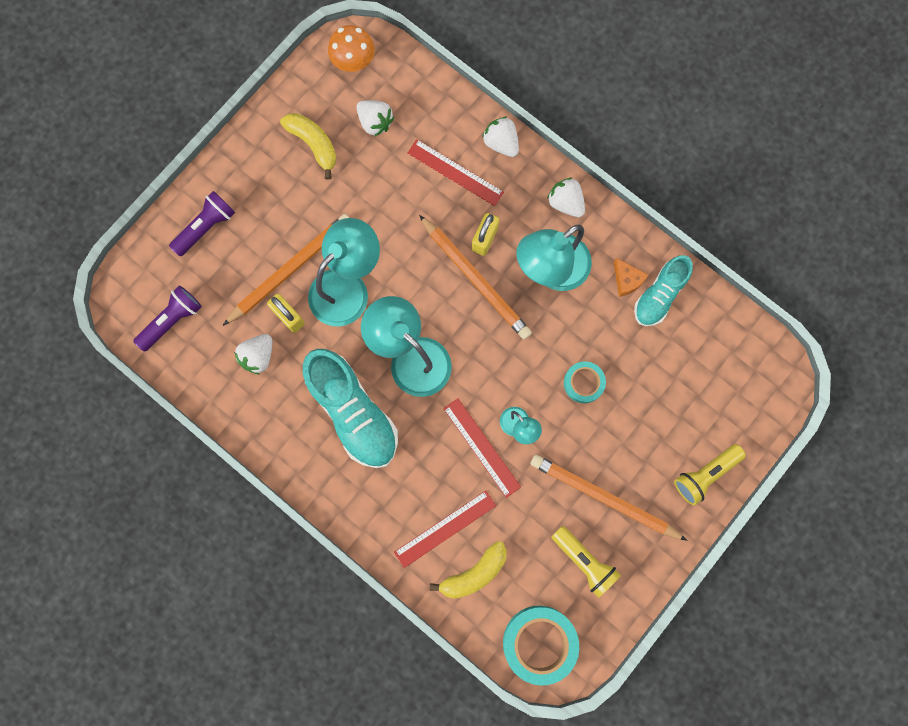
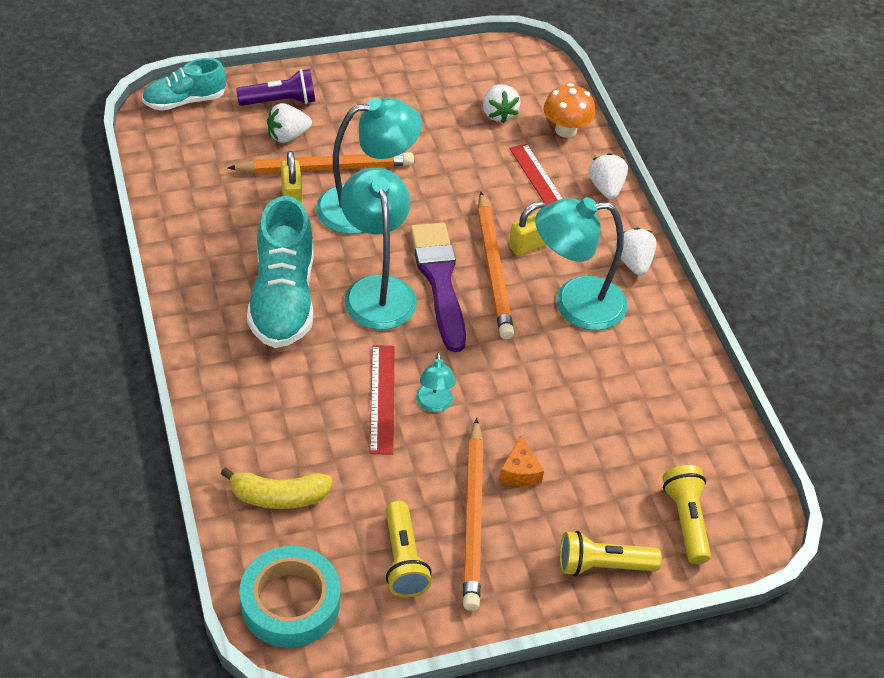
camera: 30 degrees right, 30 degrees down
purple flashlight [133,286,202,352] -> none
white strawberry [234,334,272,374] -> white strawberry moved to [267,103,312,143]
yellow banana [280,113,337,179] -> none
orange mushroom [328,25,375,72] -> orange mushroom moved to [544,83,595,138]
red ruler [394,491,496,568] -> none
orange pencil [531,455,688,541] -> orange pencil turned 150 degrees counterclockwise [463,418,484,611]
turquoise tape [564,361,606,403] -> none
orange cheese [613,258,648,297] -> orange cheese moved to [499,435,544,487]
turquoise shoe [634,255,693,326] -> turquoise shoe moved to [142,58,226,111]
none -> purple brush [410,223,466,352]
none -> yellow flashlight [663,465,711,564]

